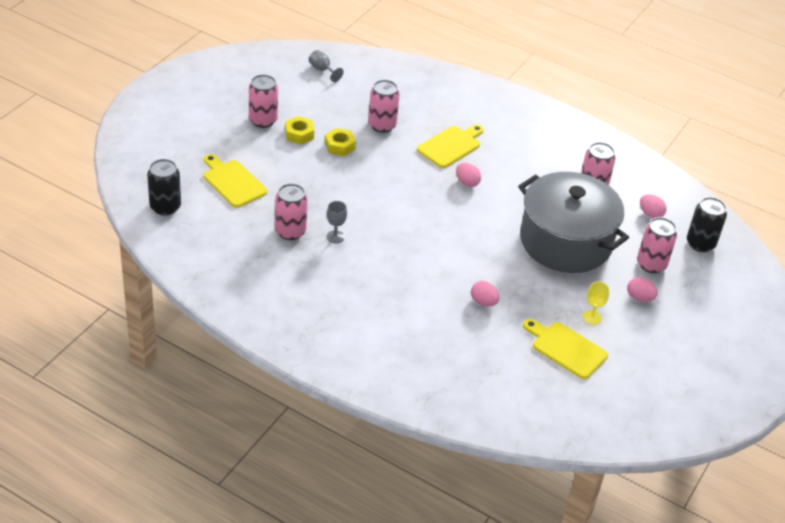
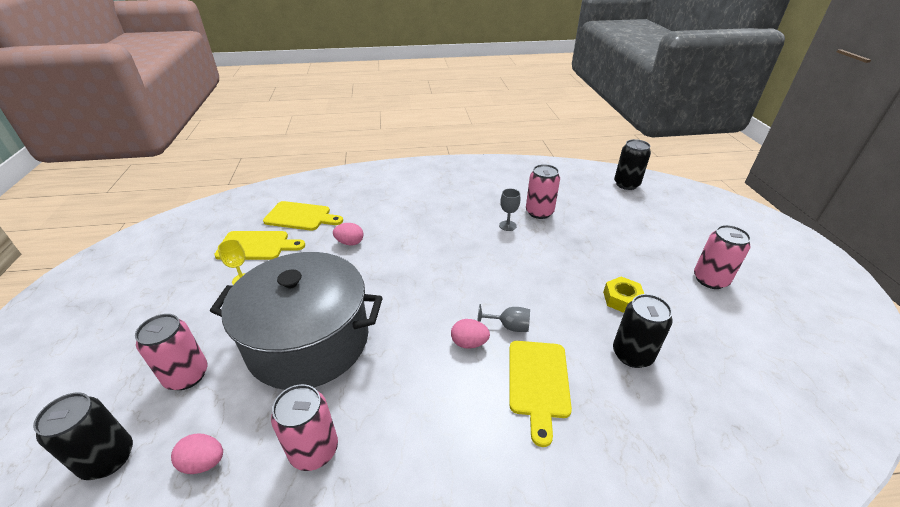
camera: 145 degrees right, 5 degrees down
yellow cutting board [204,154,267,208] -> yellow cutting board moved to [263,201,343,231]
yellow nut [285,116,314,145] -> none
grey goblet [309,50,344,82] -> grey goblet moved to [477,304,530,332]
pink can [368,80,400,133] -> black can [613,294,673,368]
pink egg [627,277,658,302] -> none

